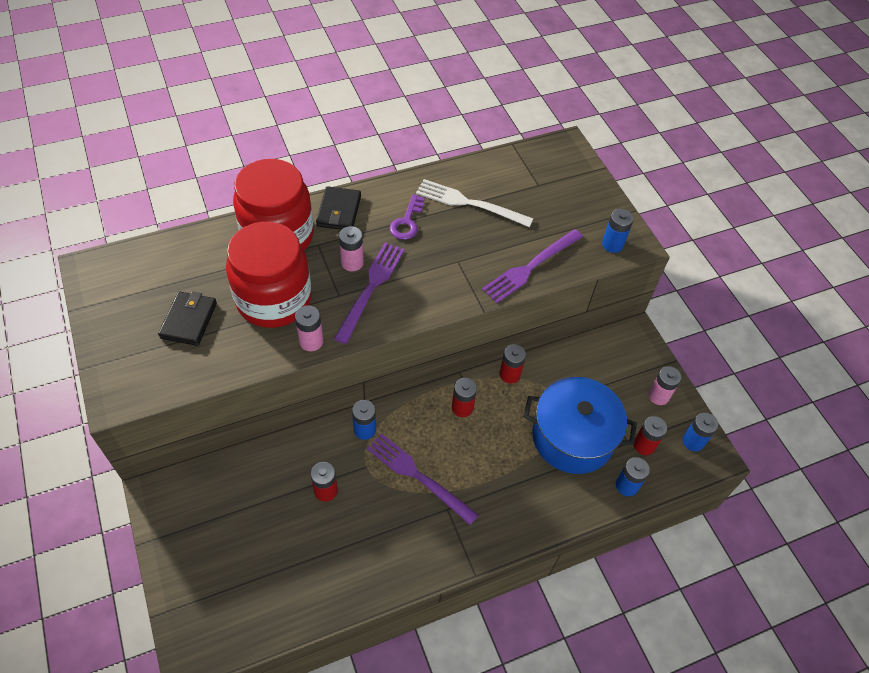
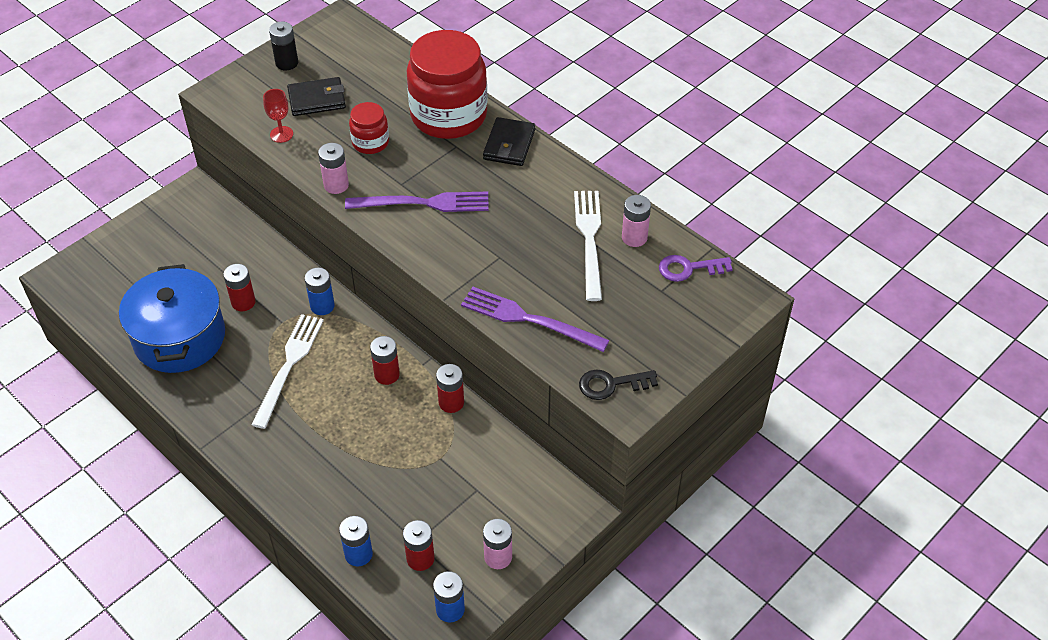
camera: 70 degrees right, 5 degrees down
red jar [226,222,312,328] -> red jar [349,102,389,154], size x0.48
black wallet [316,186,361,230] -> black wallet turned 60 degrees counterclockwise [483,117,535,166]
pink battery [339,226,364,271] -> pink battery moved to [622,195,651,247]
purple fork [367,433,478,525] -> white fork [251,314,324,429]
purple key [390,194,425,240] -> purple key moved to [659,255,733,282]
blue pot [524,377,637,474] -> blue pot moved to [119,264,225,373]
blue battery [602,209,634,253] -> black key [579,370,658,400]
none -> red goblet [263,89,293,143]
none -> black battery [269,22,298,70]

